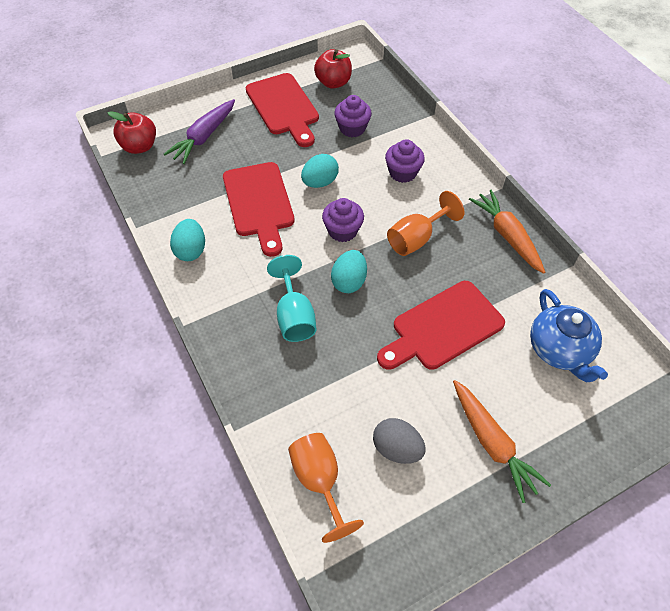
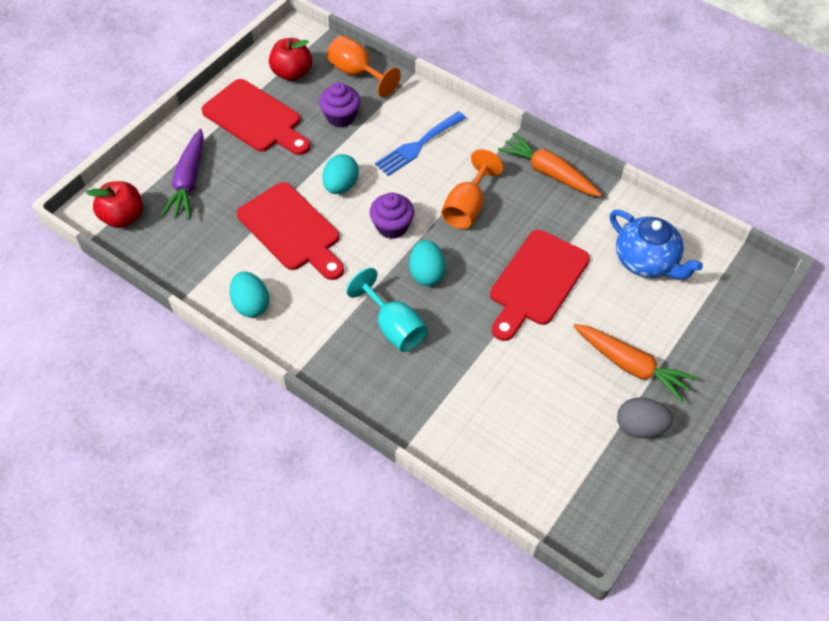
camera: 25 degrees left, 0 degrees up
orange goblet [288,433,364,543] -> orange goblet moved to [327,35,401,98]
grey egg [373,418,426,464] -> grey egg moved to [617,397,673,438]
purple cupcake [385,139,425,183] -> blue fork [375,111,466,176]

